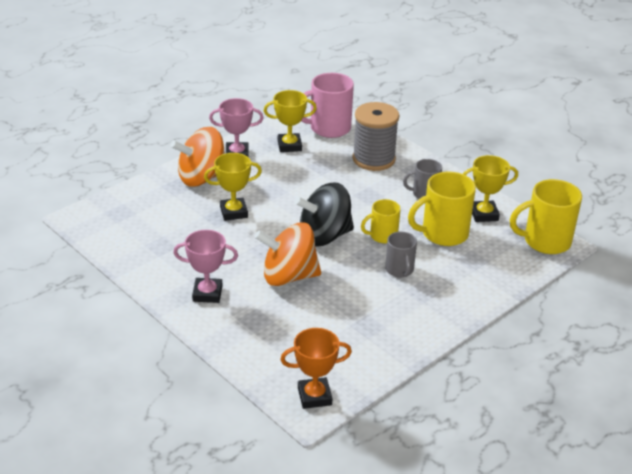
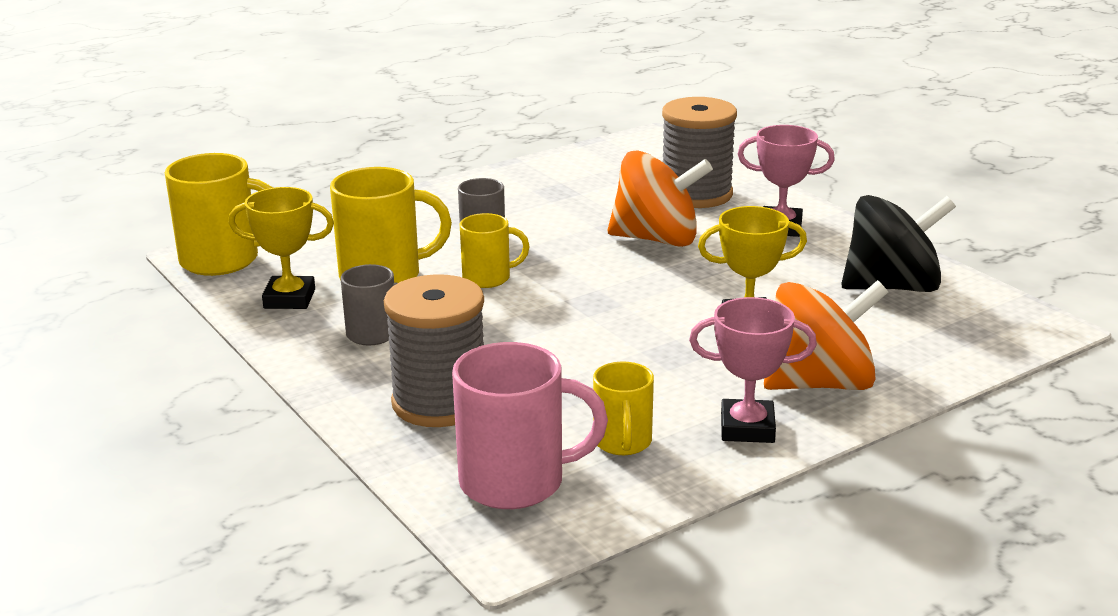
camera: 170 degrees left, 10 degrees down
yellow trophy [264,90,317,152] -> yellow mug [593,362,654,455]
orange trophy [280,328,352,409] -> none
black spinning top [295,182,354,246] -> black spinning top moved to [841,195,956,292]
none -> grey spool [662,97,737,208]

